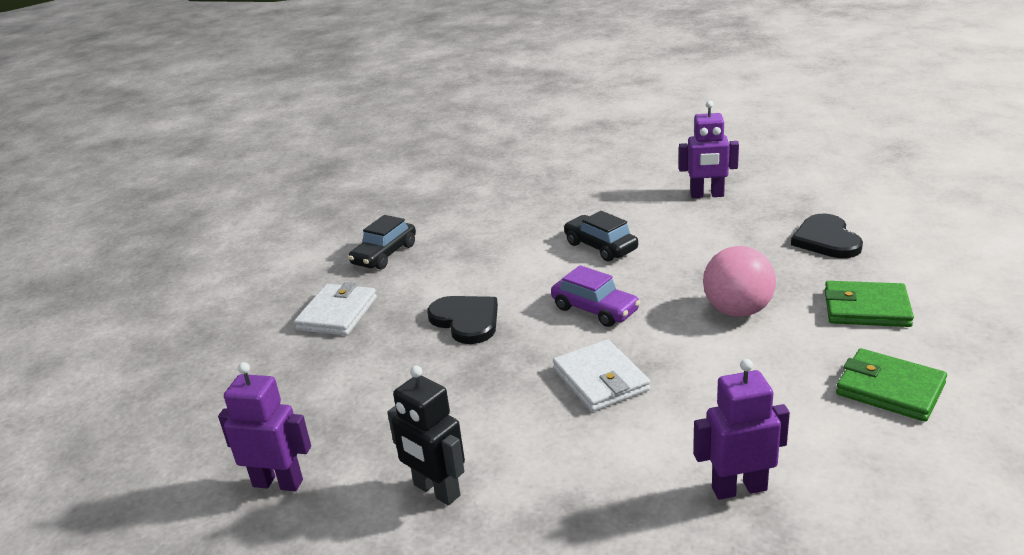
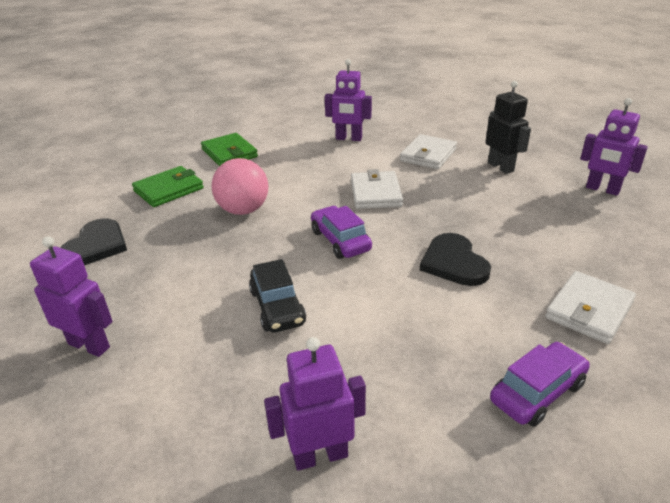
camera: 160 degrees left, 5 degrees up
black car [348,215,416,270] -> purple car [490,342,590,427]
green wallet [825,281,914,327] -> green wallet turned 75 degrees counterclockwise [132,166,204,207]
none -> purple robot [264,337,366,471]
none -> white wallet [400,134,457,169]

